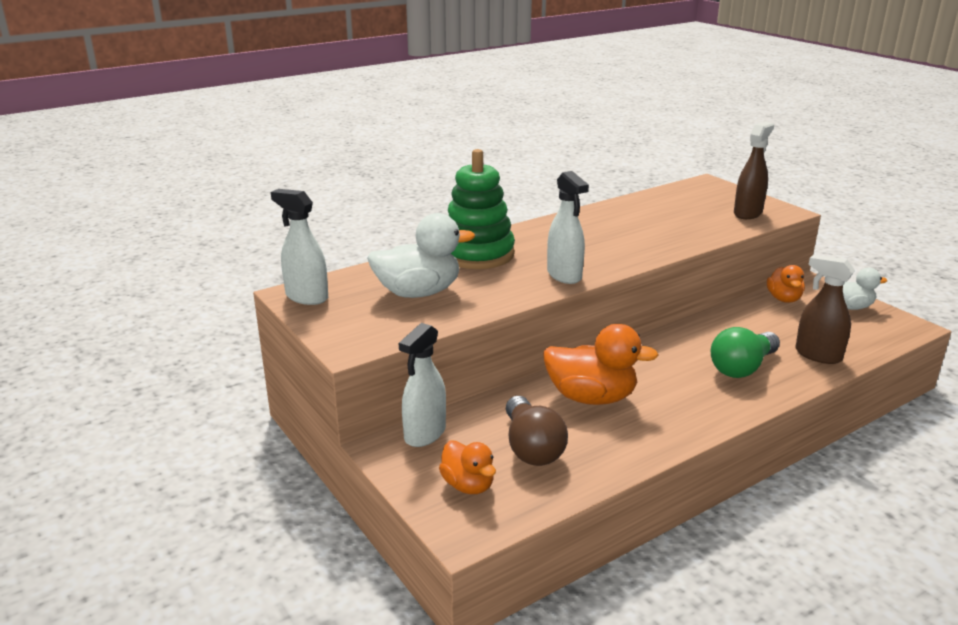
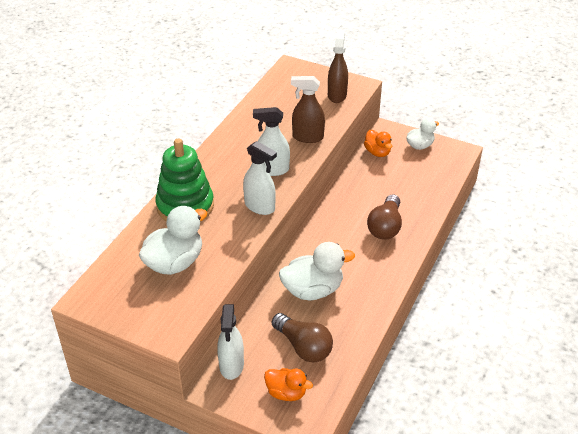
camera: 30 degrees left, 15 degrees up
white spray bottle [271,189,328,305] -> white spray bottle moved to [253,107,290,176]
orange duck [543,324,659,405] -> white duck [279,242,355,300]
green light bulb [711,327,780,378] -> brown light bulb [367,194,402,240]
brown spray bottle [795,254,855,364] -> brown spray bottle moved to [291,76,325,143]

